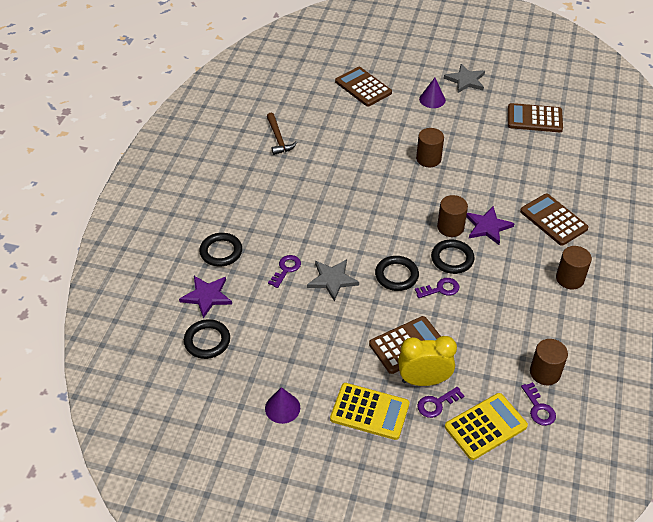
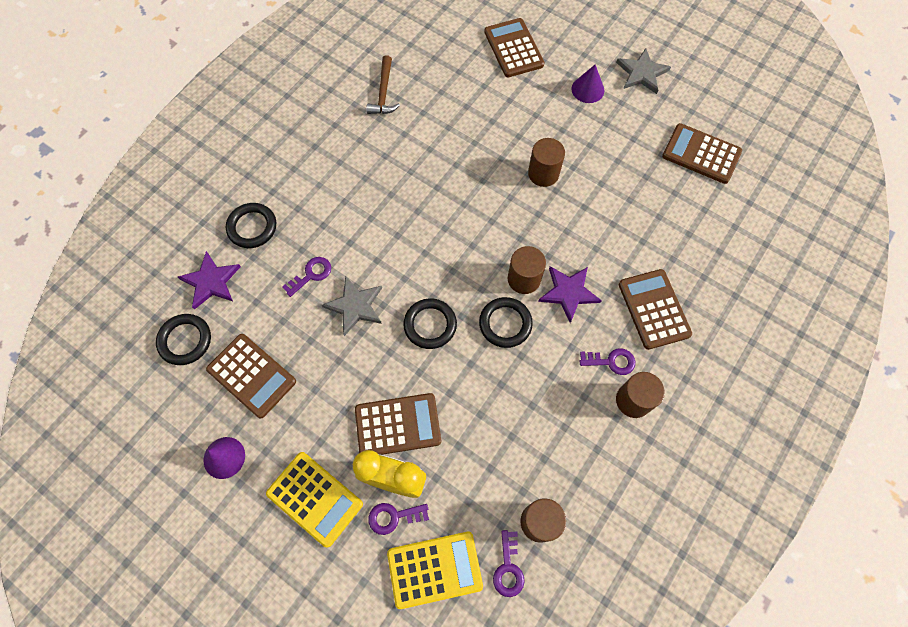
camera: 20 degrees right, 20 degrees up
purple key [415,278,459,298] -> purple key moved to [580,348,635,375]
none -> brown calculator [206,334,296,418]

